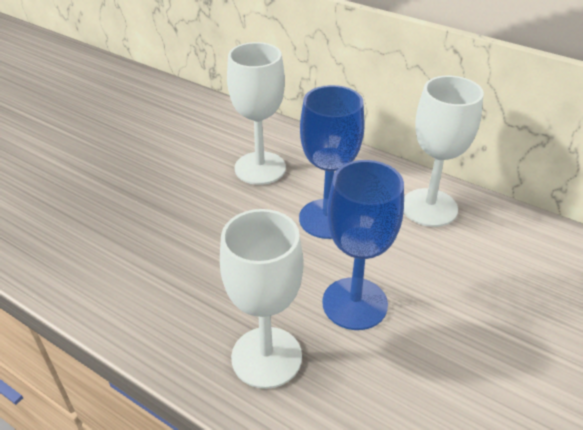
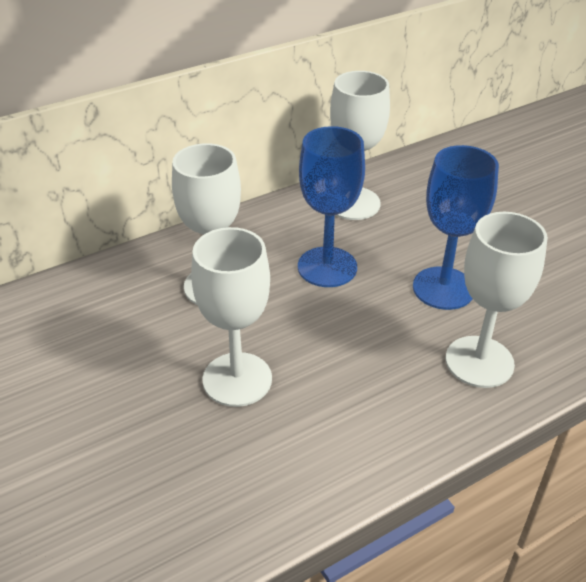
camera: 65 degrees left, 0 degrees up
none -> white goblet [191,227,272,407]

